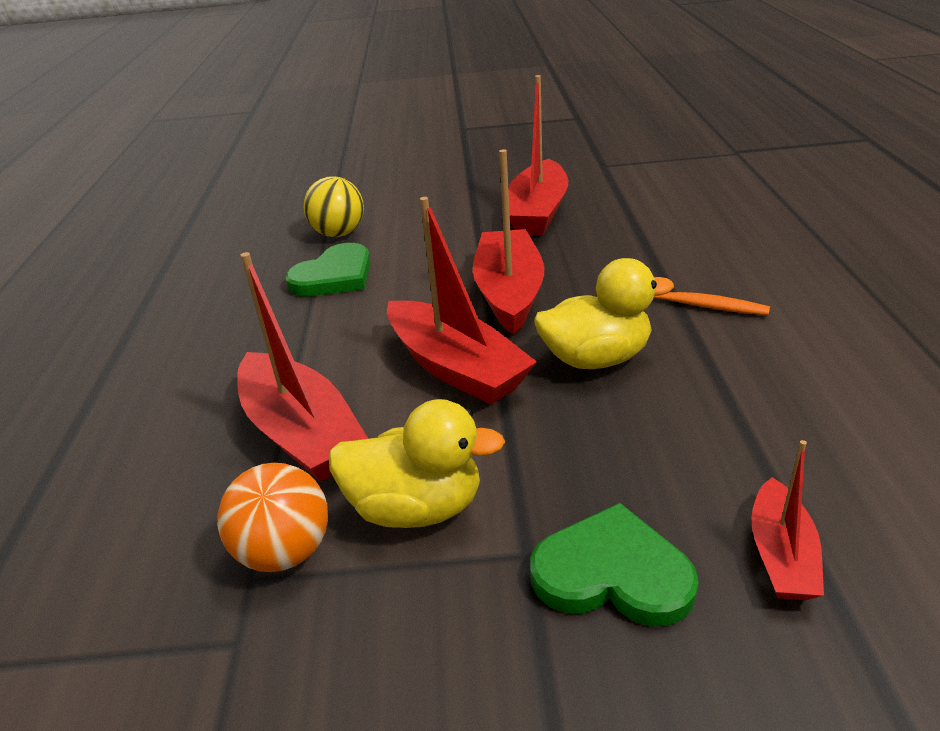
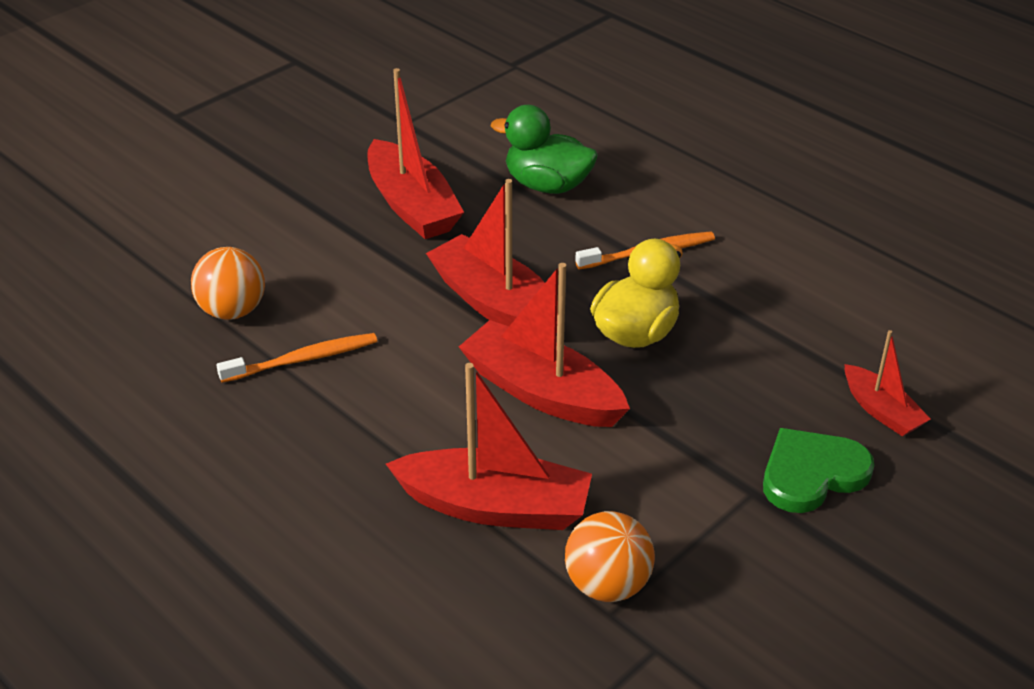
camera: 45 degrees left, 5 degrees up
green heart [285,243,371,296] -> orange toothbrush [216,333,377,383]
yellow ball [304,176,364,237] -> orange ball [191,247,265,320]
yellow duck [329,399,505,528] -> none
red boat [387,197,537,405] -> red boat turned 150 degrees counterclockwise [459,263,630,427]
none -> green duck [491,105,598,194]

